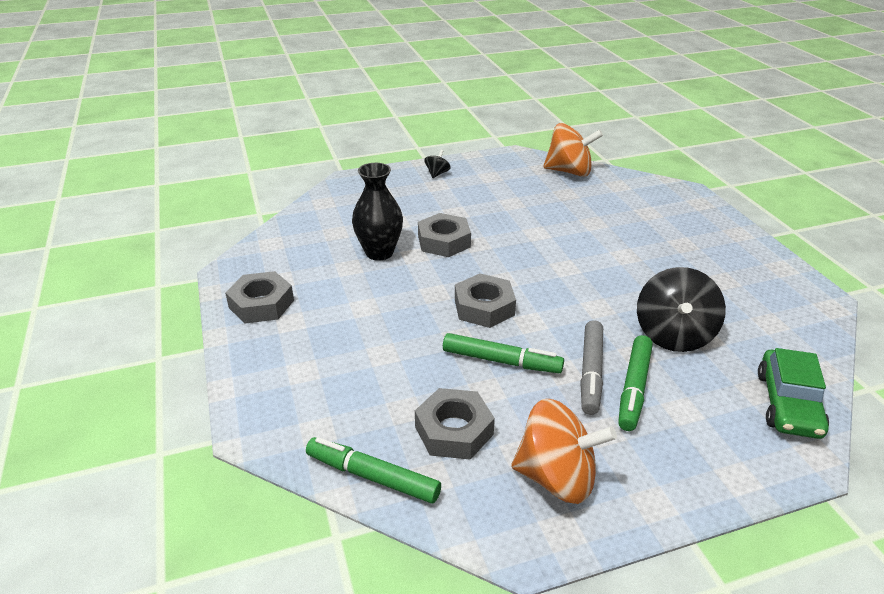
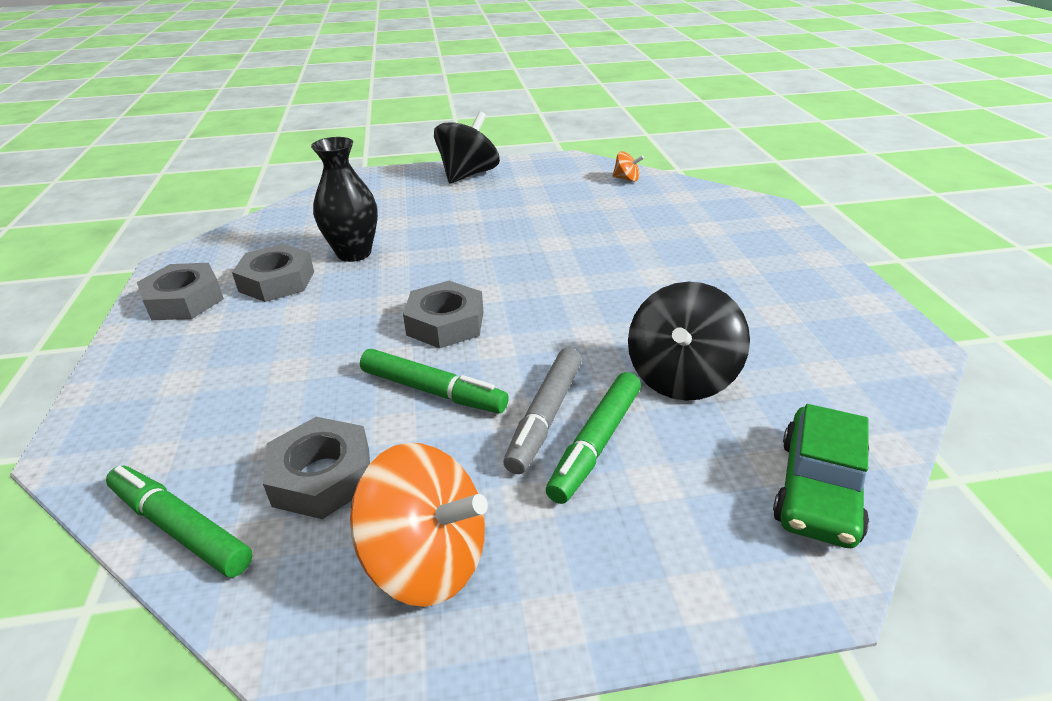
camera: 10 degrees right, 0 degrees up
grey nut [418,213,471,257] -> grey nut moved to [232,244,314,302]
black spinning top [424,150,451,178] -> black spinning top [434,111,500,183], size x2.16
orange spinning top [543,123,603,177] -> orange spinning top [612,151,644,182], size x0.46

